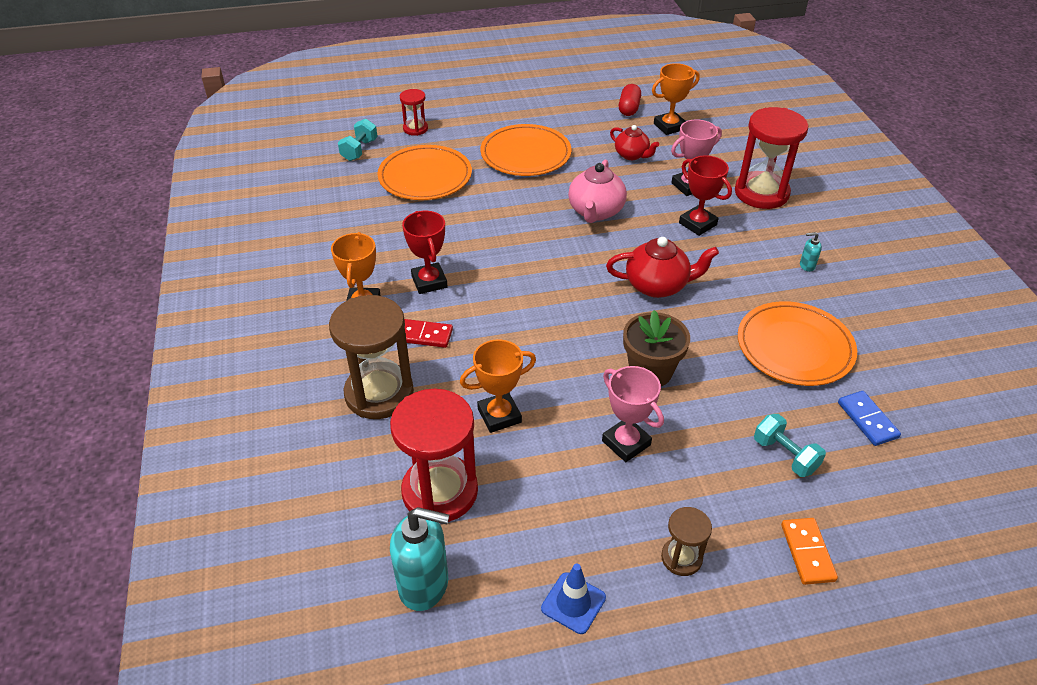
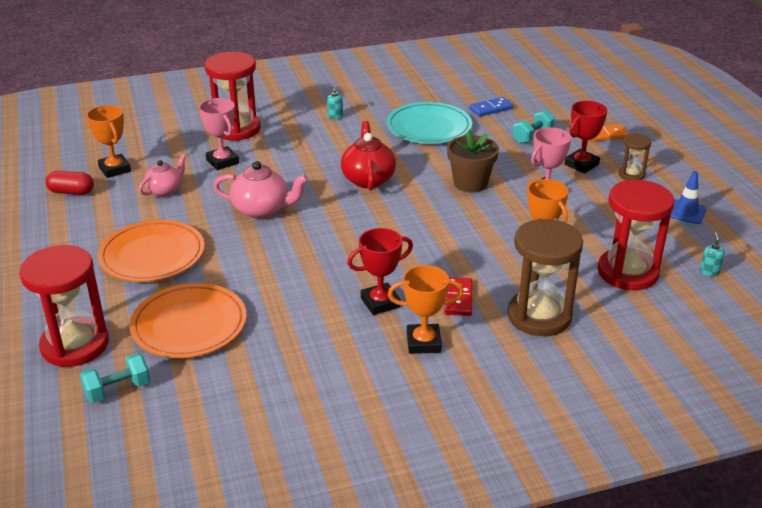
camera: 95 degrees left, 10 degrees down
turquoise dumbbell [338,119,378,161] -> turquoise dumbbell turned 45 degrees counterclockwise [80,353,151,403]
turquoise soap dispenser [390,507,449,611] -> turquoise soap dispenser [700,232,725,276], size x0.43
red hourglass [400,89,428,136] -> red hourglass [19,245,109,367], size x1.97
red teapot [610,125,659,160] -> pink teapot [139,154,186,197]
red trophy [679,155,732,236] -> red trophy moved to [564,101,607,173]
orange plate [738,301,857,386] -> turquoise plate [386,102,472,144]

